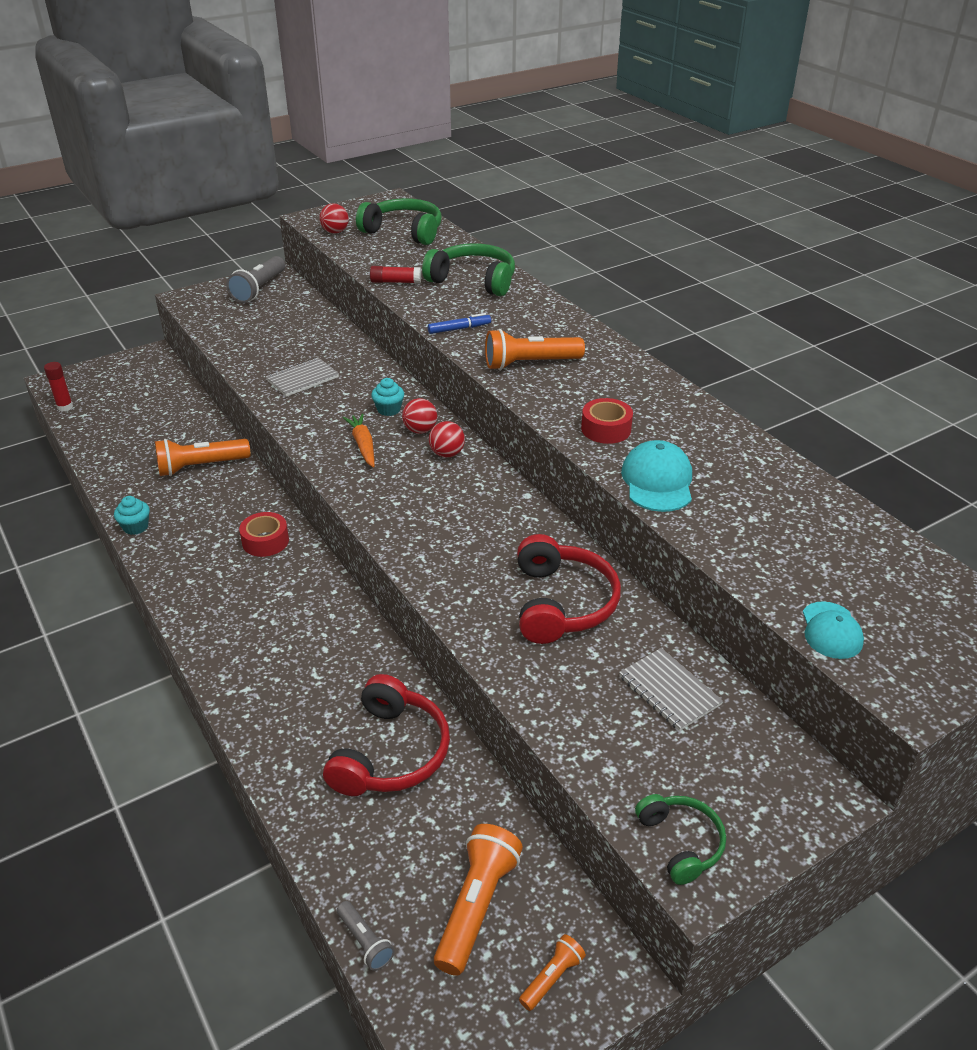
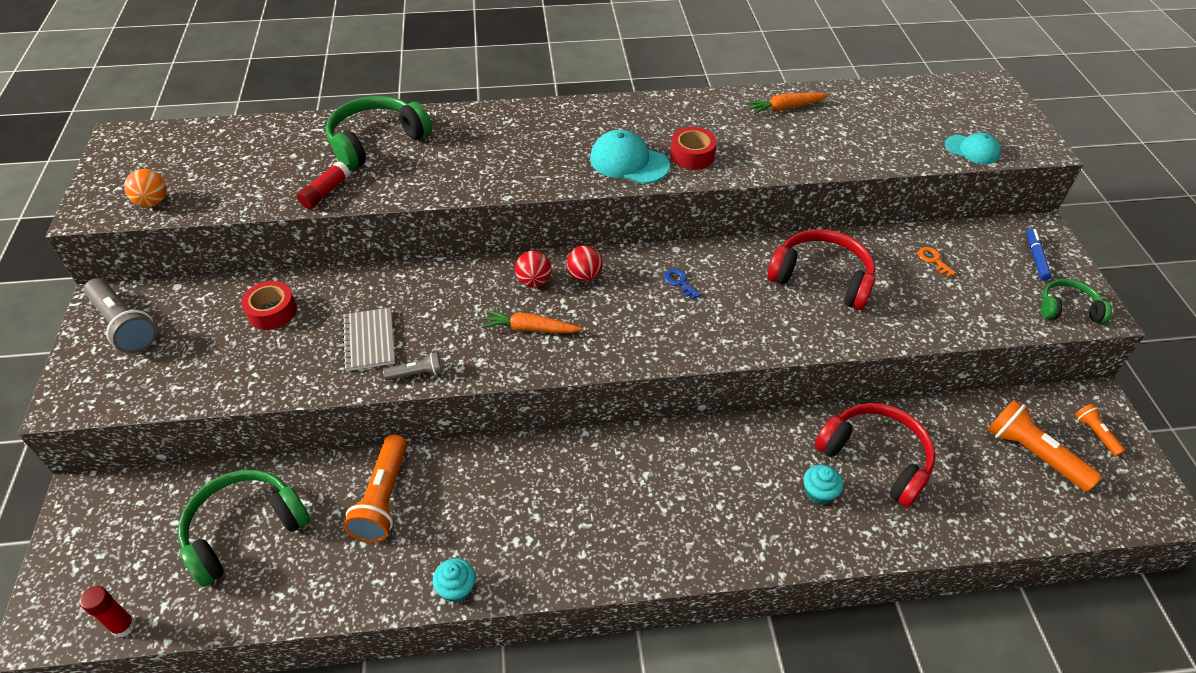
camera: 65 degrees left, 10 degrees up
red tape [239,512,289,557] -> red tape moved to [241,281,297,330]
red ball [320,203,349,233] -> orange ball [124,169,167,207]
grey flashlight [337,901,395,971] -> grey flashlight moved to [383,352,443,380]
green headphones [356,198,442,245] -> green headphones moved to [178,470,310,587]
turquoise cupcake [371,378,404,416] -> turquoise cupcake moved to [803,465,843,505]
blue marker [428,313,491,334] -> blue marker moved to [1027,228,1052,281]
orange flashlight [485,329,585,370] -> none
grey notebook [619,648,723,731] -> orange key [918,247,956,277]
turquoise cap [621,440,692,512] -> turquoise cap moved to [590,130,670,184]
none -> blue key [664,269,701,300]
none -> orange carrot [746,93,828,114]

